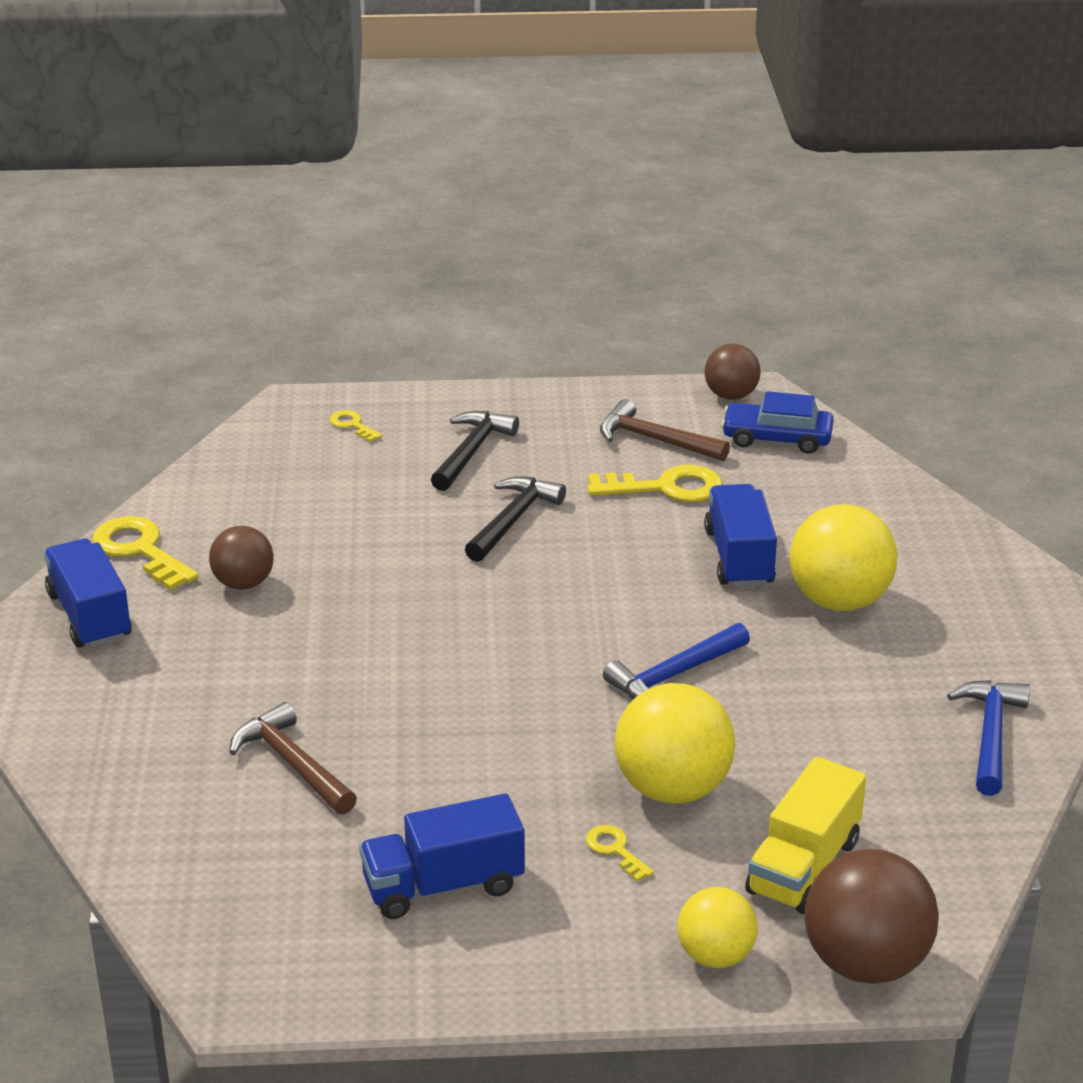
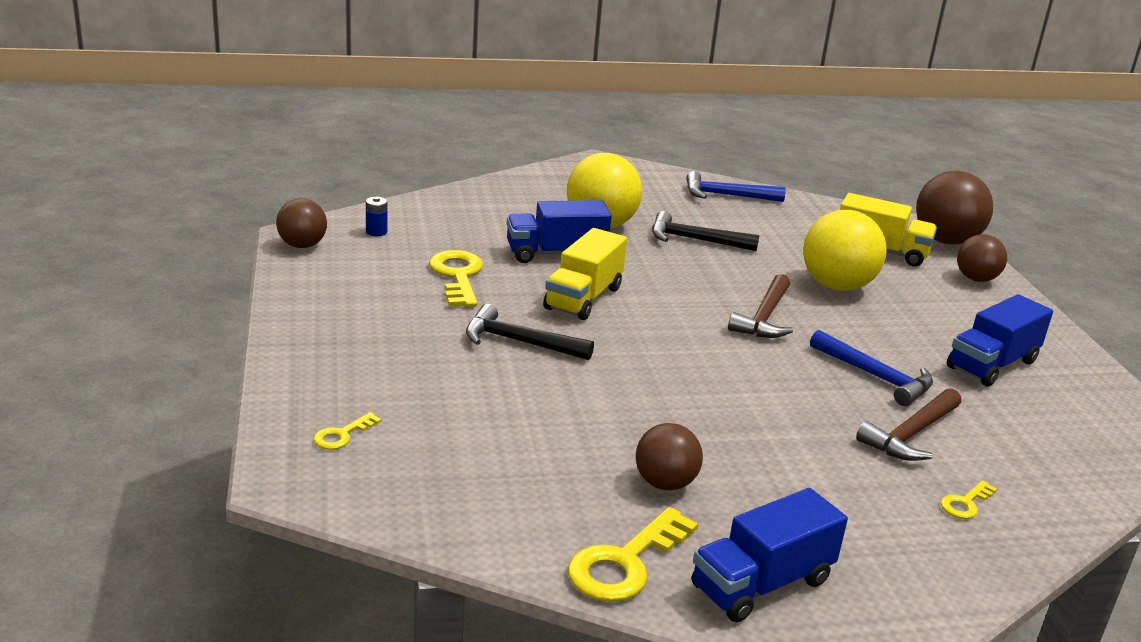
camera: 100 degrees left, 5 degrees down
blue truck [359,794,525,919] -> blue truck turned 75 degrees clockwise [947,294,1053,387]
black hammer [431,411,519,491] -> black hammer moved to [652,211,759,251]
yellow key [586,825,654,881] -> yellow key moved to [941,480,997,519]
brown hammer [600,399,730,461] -> brown hammer moved to [728,274,793,338]
blue hammer [603,623,750,699] -> blue hammer moved to [810,330,933,406]
yellow ball [678,887,757,968] -> brown ball [957,234,1007,282]
blue car [721,391,834,454] -> blue battery [366,197,387,236]
none -> yellow truck [543,228,627,320]

